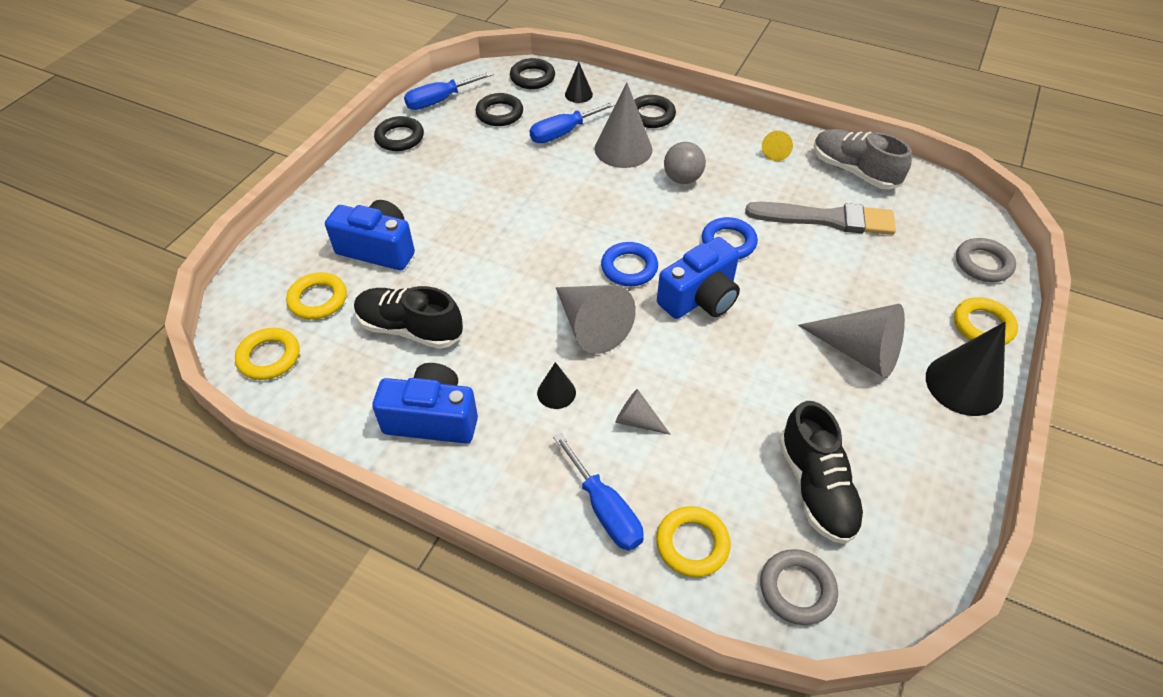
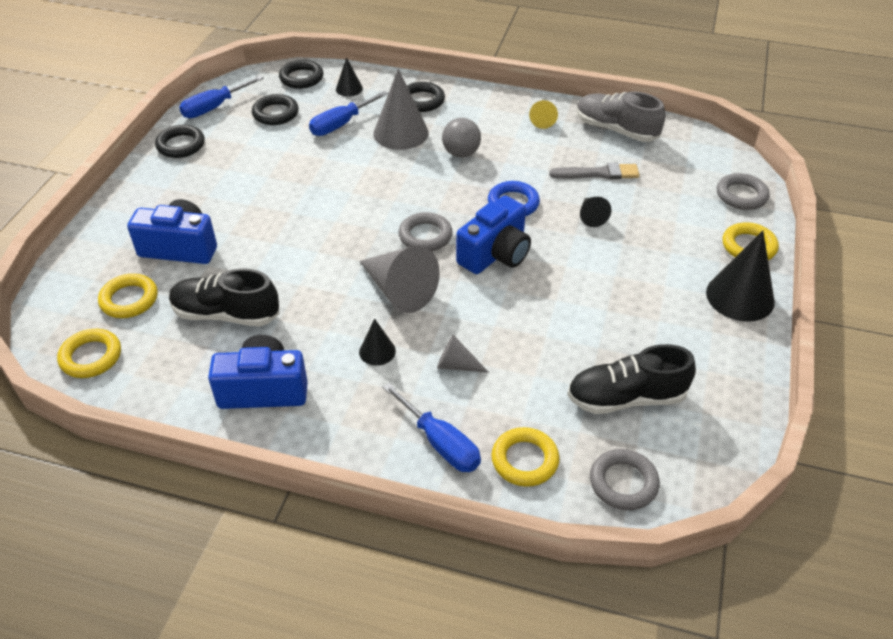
camera: 10 degrees left, 5 degrees down
blue ring [601,242,658,286] -> grey ring [398,212,453,251]
grey brush [745,202,896,235] -> grey brush [549,163,640,180], size x0.66
black shoe [779,401,866,544] -> black shoe turned 105 degrees clockwise [567,344,696,414]
grey cone [798,304,905,378] -> none
none -> black cone [580,197,611,227]

